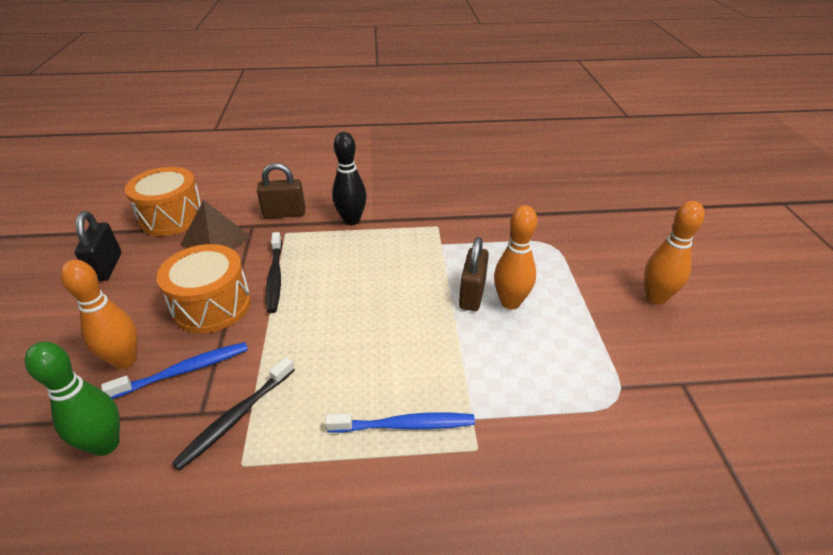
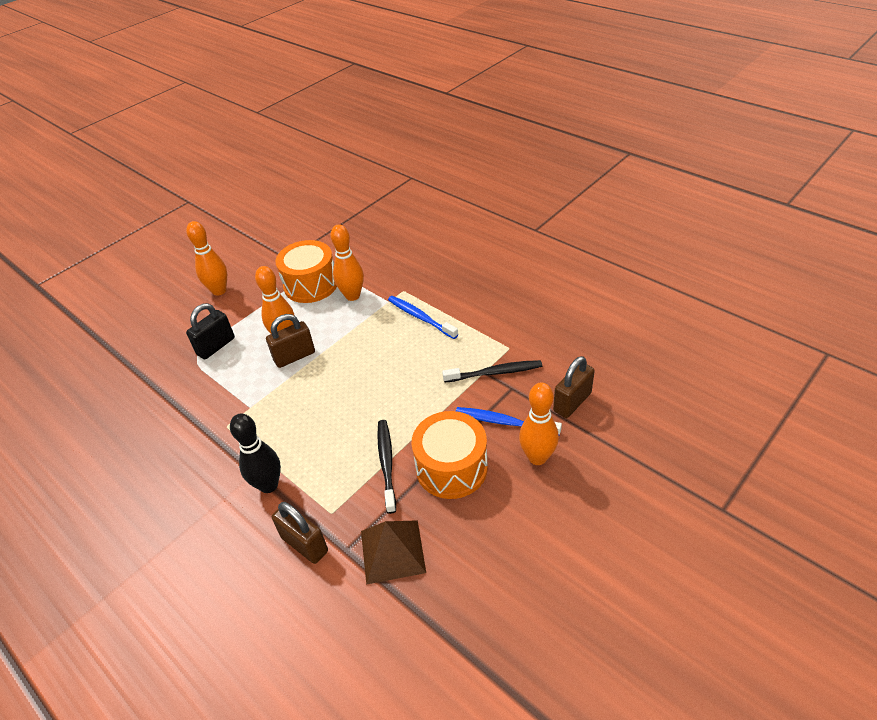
camera: 130 degrees left, 5 degrees up
green bowling pin [25,342,120,456] -> brown padlock [553,356,595,418]
black padlock [74,211,121,281] -> black padlock moved to [186,303,235,359]
orange drum [125,167,202,236] -> orange drum moved to [276,240,337,303]
black toothbrush [266,232,282,313] -> black toothbrush turned 45 degrees counterclockwise [377,420,396,514]
none -> orange bowling pin [330,224,364,301]

